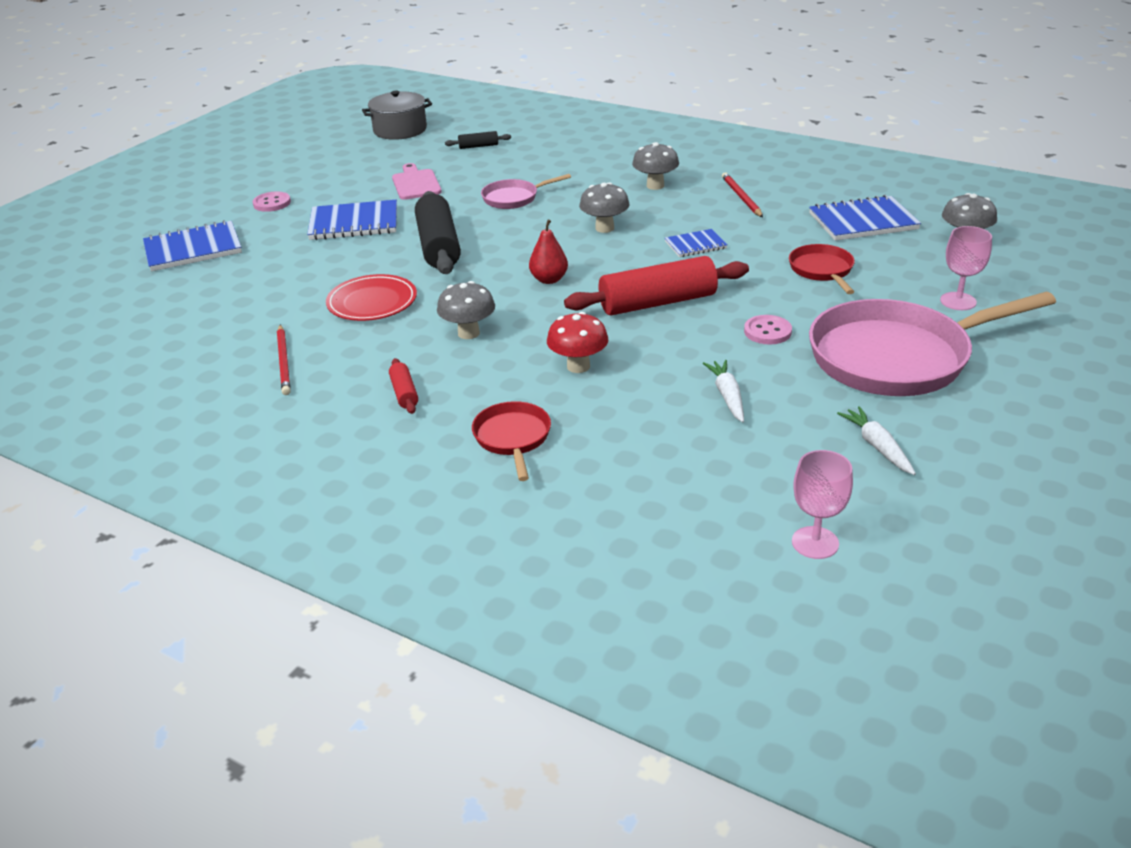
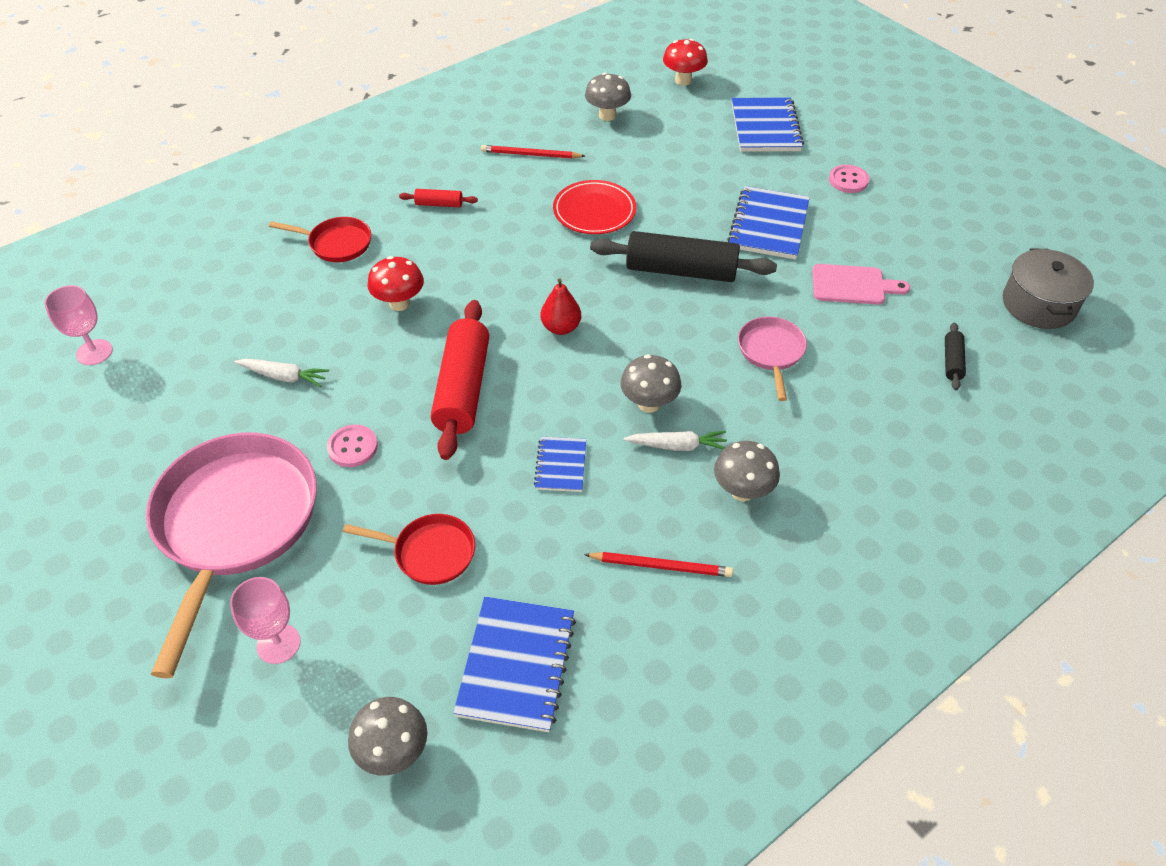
camera: 110 degrees right, 15 degrees up
grey mushroom [437,281,495,339] -> grey mushroom moved to [585,72,631,121]
white carrot [837,406,916,475] -> white carrot moved to [623,431,727,451]
none -> red mushroom [663,39,708,85]

